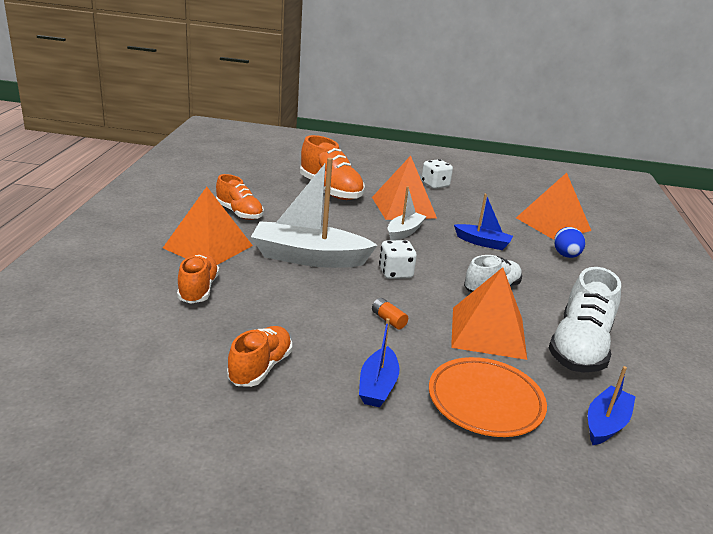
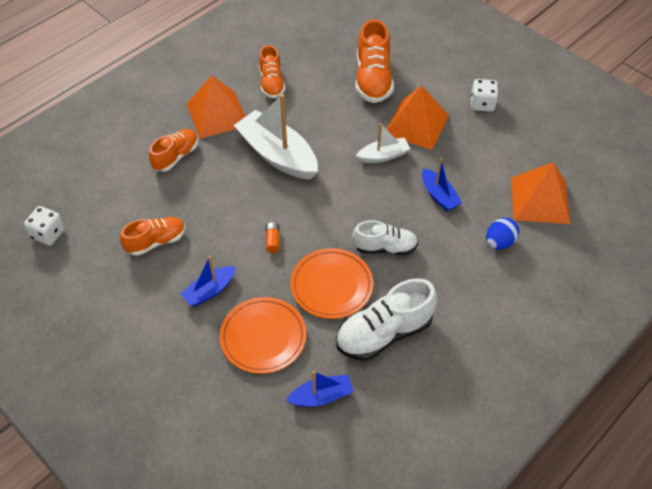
camera: 40 degrees right, 25 degrees up
white dice [379,240,417,279] -> white dice moved to [24,206,65,246]
orange pyramid [451,267,527,360] -> orange plate [290,248,373,319]

